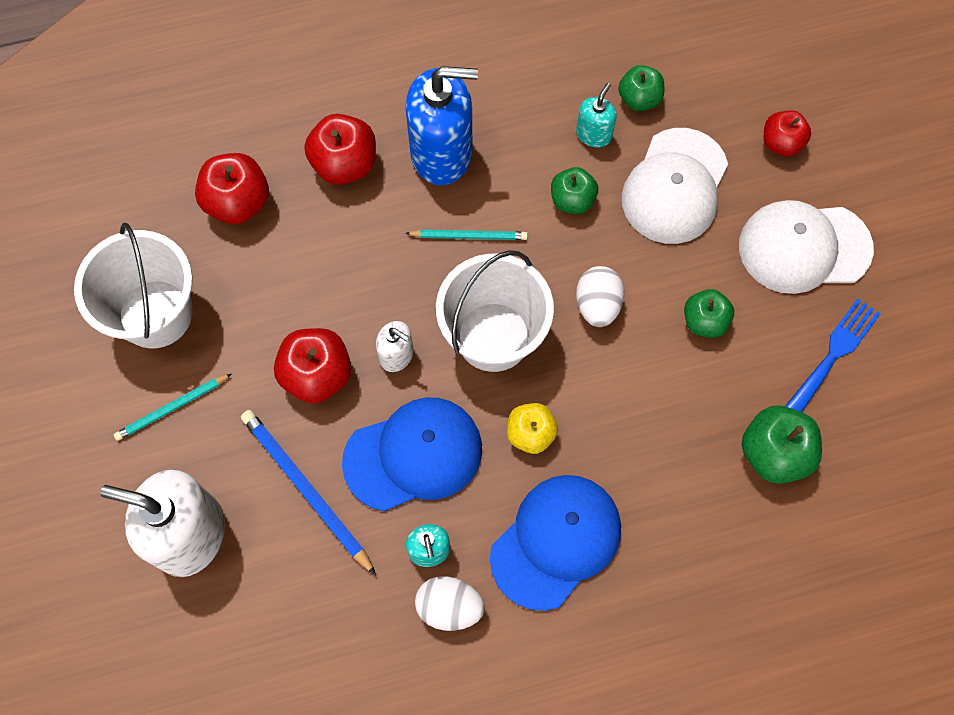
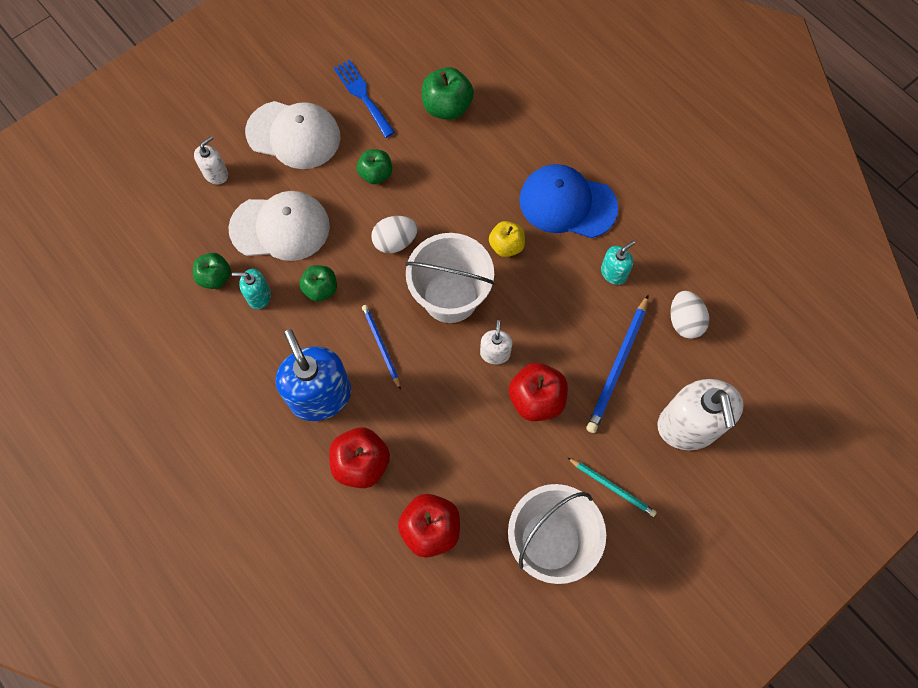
camera: 115 degrees left, 0 degrees up
blue cap [342,398,482,511] -> none
turquoise pencil [405,230,528,240] -> blue pencil [362,305,401,390]
white egg [415,576,485,631] -> white egg moved to [670,290,709,339]
white cap [739,200,874,294] -> white cap turned 45 degrees counterclockwise [245,101,341,169]
red apple [764,110,811,157] -> white soap dispenser [194,136,228,184]
blue fork [785,299,881,412] -> blue fork turned 45 degrees clockwise [334,60,395,138]

